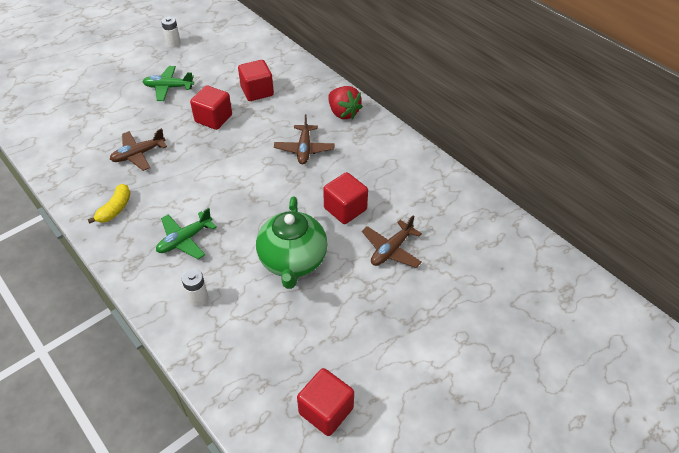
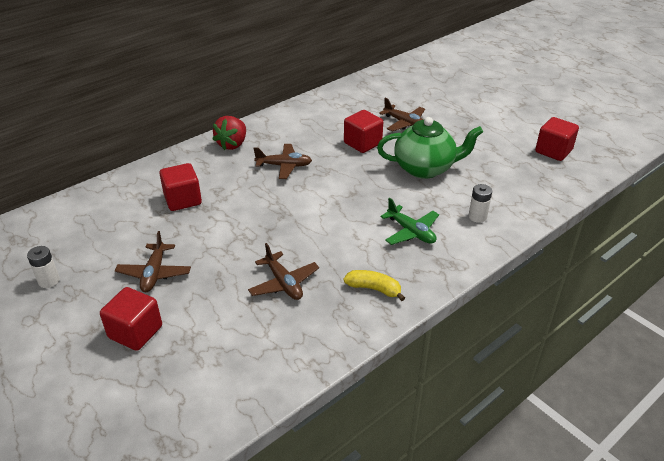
camera: 90 degrees left, 10 degrees down
green plane [142,66,194,101] -> brown plane [115,231,191,292]
red cube [190,86,232,130] -> red cube moved to [100,287,162,351]
red strawberry [328,86,363,119] -> red strawberry turned 150 degrees clockwise [213,116,246,150]

